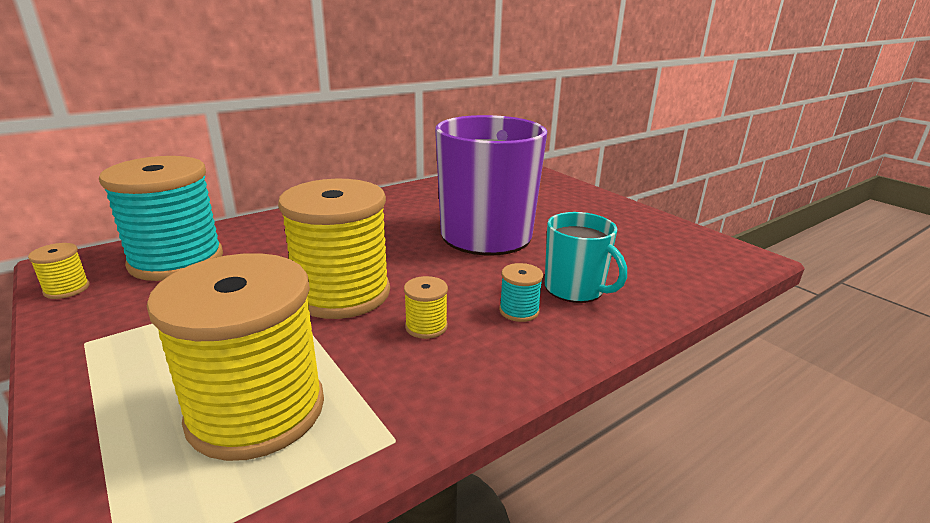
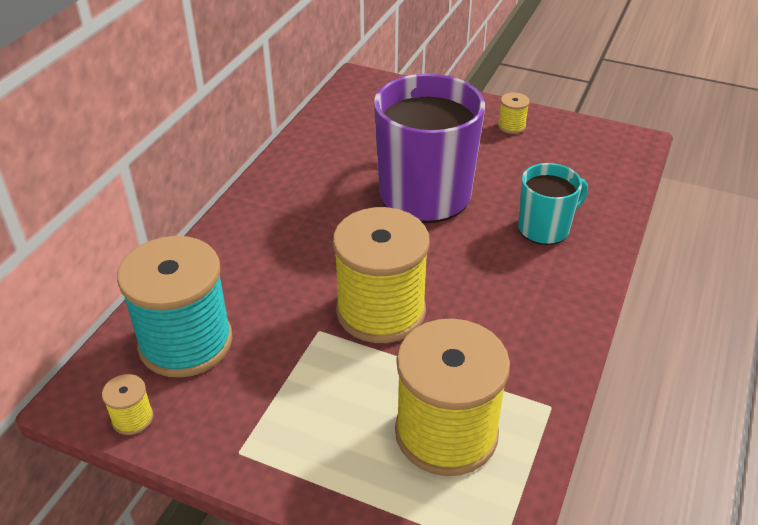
camera: 30 degrees left, 15 degrees up
yellow spool [404,276,448,339] -> yellow spool moved to [498,92,529,134]
turquoise spool [499,263,543,322] -> none
turquoise mug [545,212,627,303] -> turquoise mug turned 45 degrees counterclockwise [518,163,588,245]

